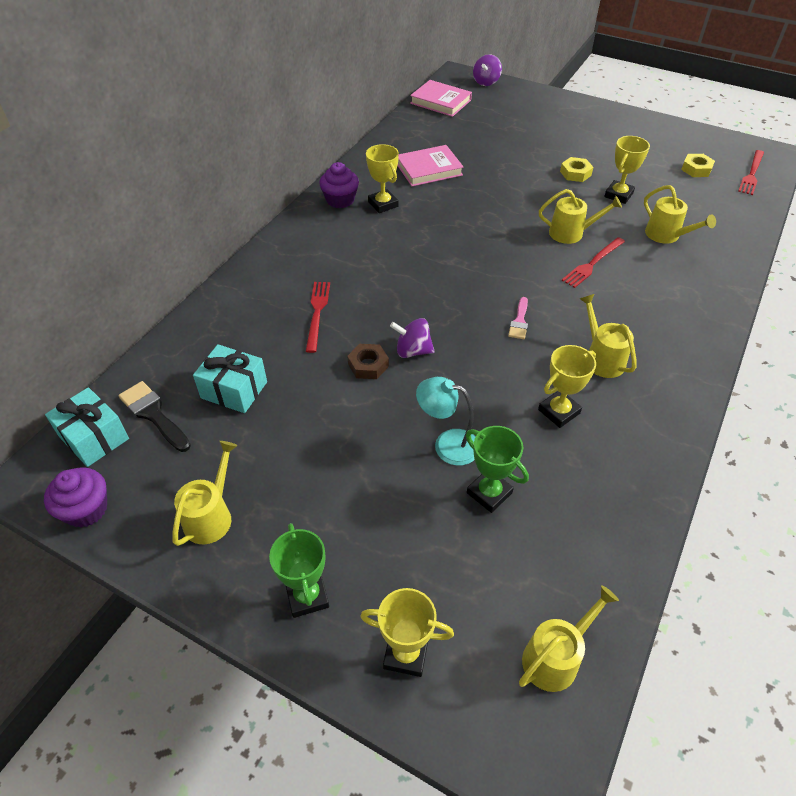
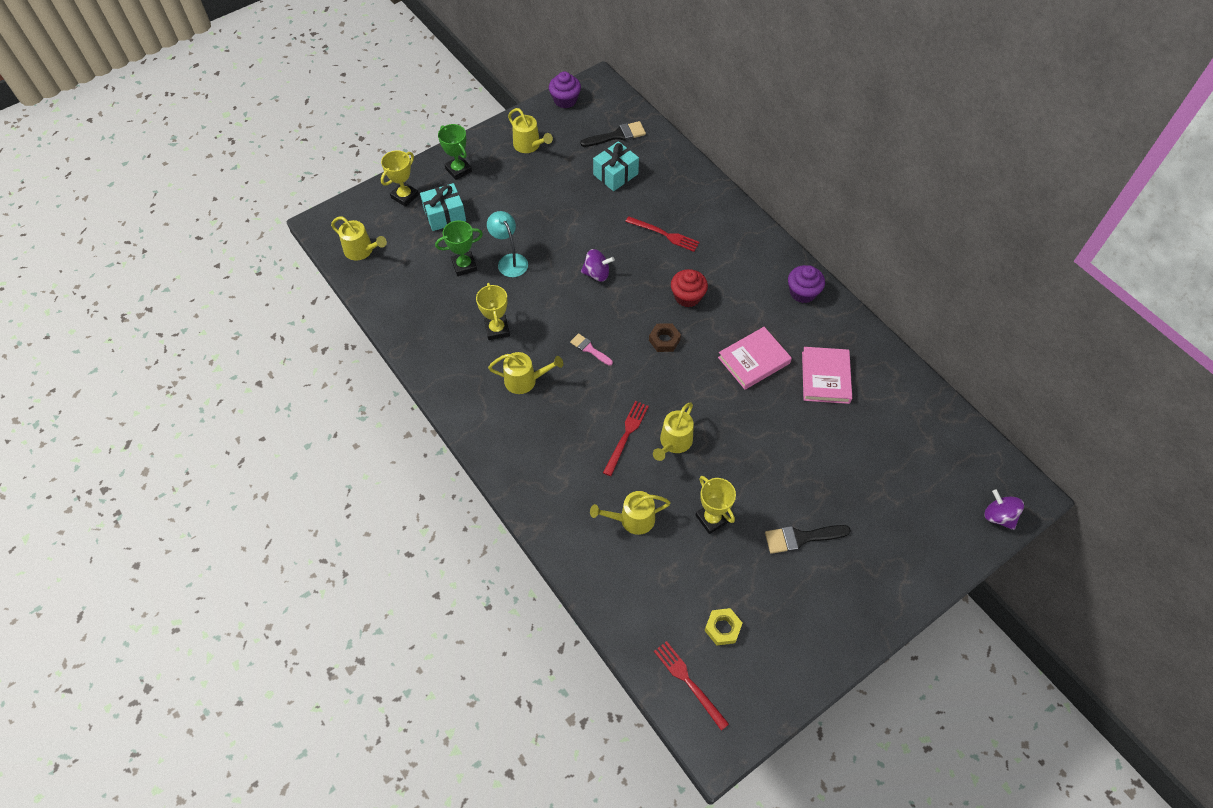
camera: 115 degrees right, 10 degrees up
turquoise gift [45,387,129,467] -> turquoise gift moved to [420,183,466,231]
green trophy [269,523,329,618] -> green trophy turned 45 degrees clockwise [438,124,472,180]
brown nut [347,344,389,379] -> brown nut moved to [649,323,681,352]
yellow trophy [366,144,399,213] -> none
purple spinning top [390,318,435,358] -> purple spinning top turned 60 degrees clockwise [581,249,615,281]
pink book [410,80,472,117] -> pink book moved to [718,327,792,390]
turquoise lamp [416,377,475,466] -> turquoise lamp turned 75 degrees counterclockwise [487,211,528,277]
yellow watering can [519,585,619,692] -> yellow watering can turned 45 degrees counterclockwise [331,216,387,261]
yellow nut [560,157,593,182] -> none
red fork [561,237,625,288] -> red fork turned 45 degrees clockwise [603,401,649,476]
none -> red cupcake [671,269,708,307]
none -> black brush [765,525,851,554]

